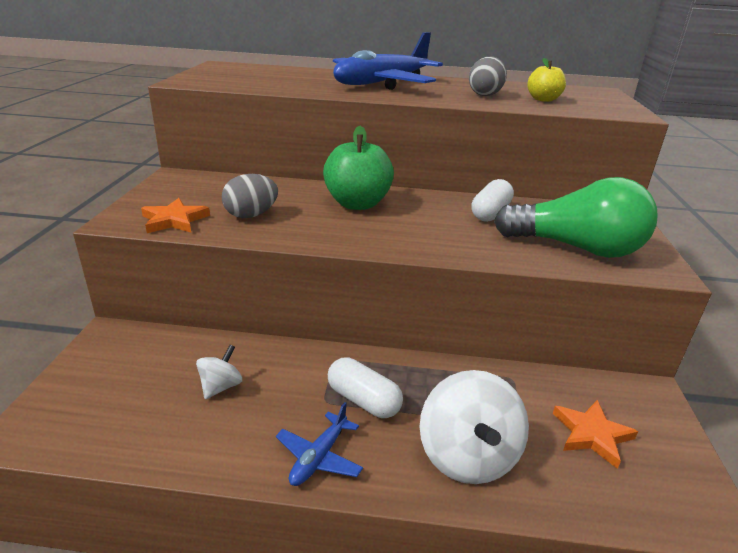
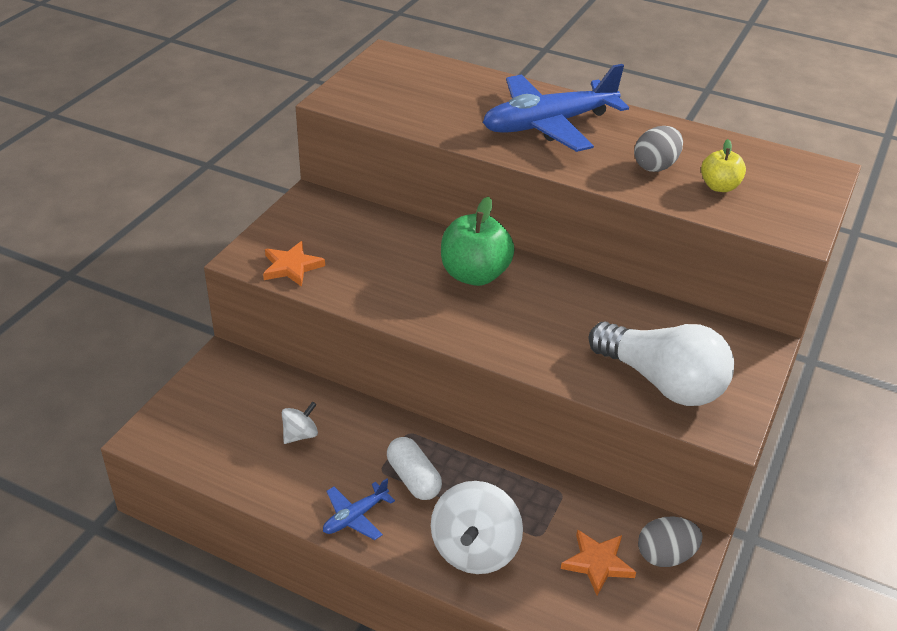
camera: 20 degrees right, 10 degrees up
grey egg [222,174,278,218] -> grey egg moved to [638,516,703,567]
white capsule [471,179,514,222] -> none
green light bulb [494,177,657,258] -> white light bulb [589,321,734,406]

